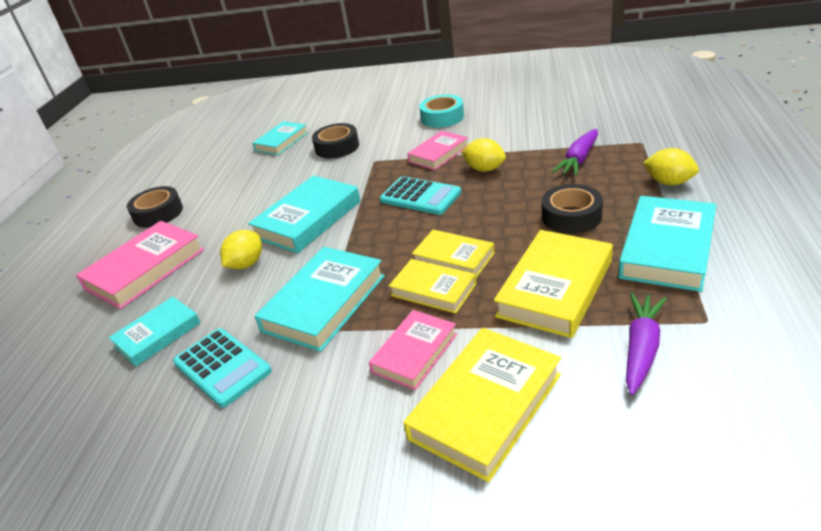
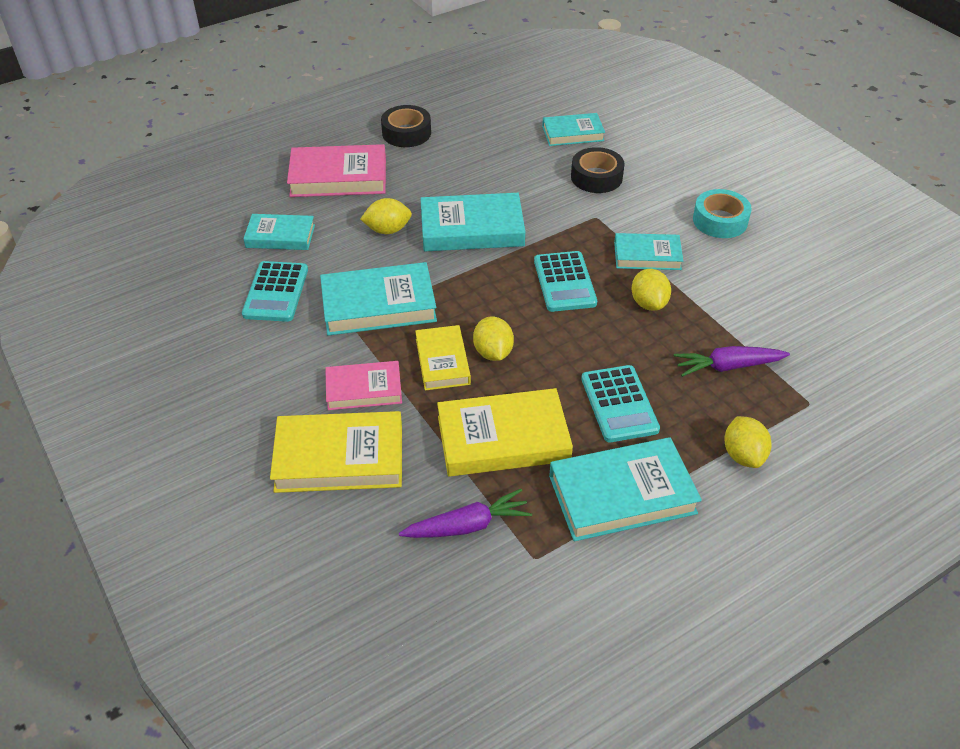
camera: 45 degrees right, 10 degrees up
pink book [407,131,468,170] -> turquoise book [614,233,683,270]
yellow book [412,230,495,278] -> yellow lemon [473,316,514,361]
black tape [542,184,603,234] -> turquoise calculator [581,365,660,442]

